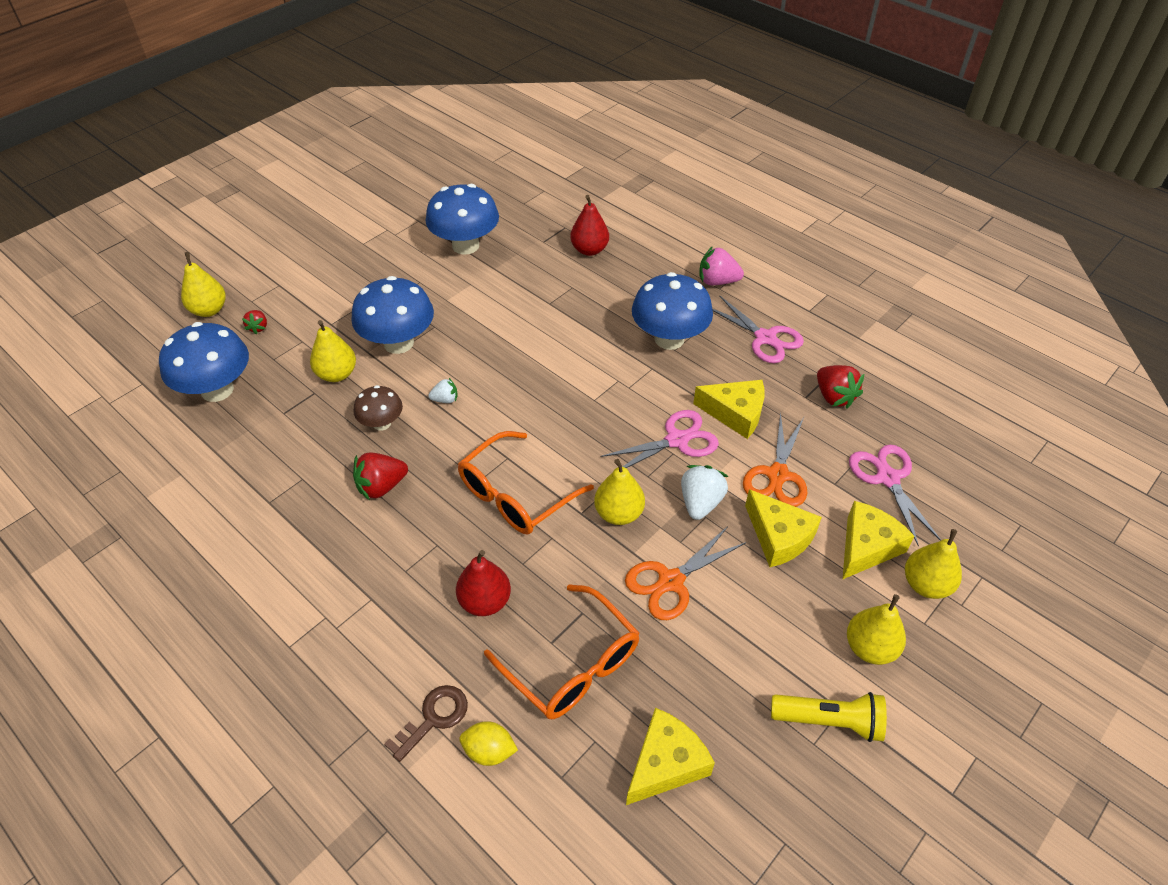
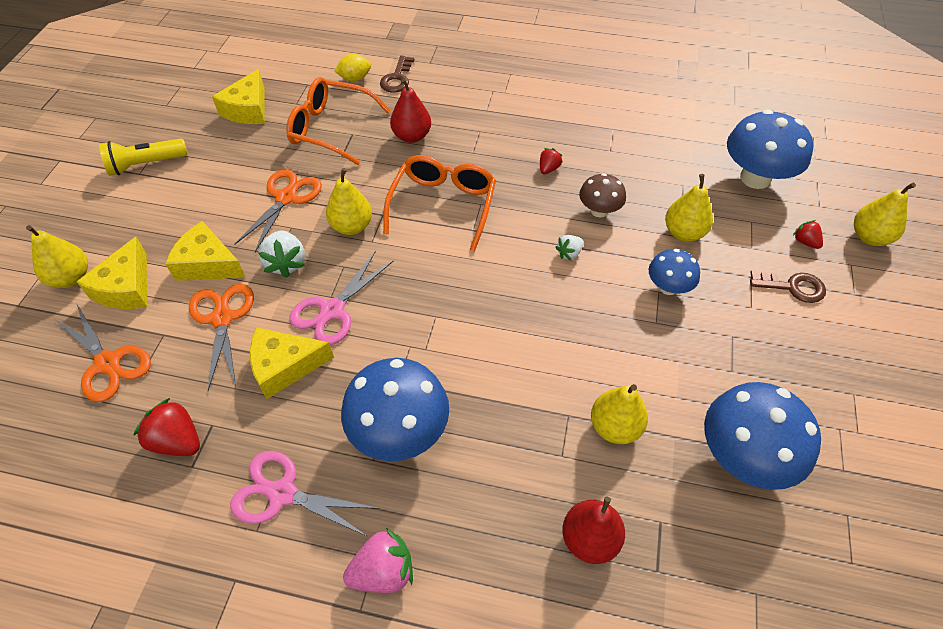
camera: 150 degrees right, 5 degrees up
blue mushroom [351,276,434,354] -> blue mushroom [649,249,700,295], size x0.56
red strawberry [353,453,408,501] -> red strawberry [540,148,563,174], size x0.58
yellow pear [847,594,906,665] -> yellow pear moved to [591,384,648,444]
pink scissors [849,445,941,546] -> orange scissors [54,303,151,402]
none -> brown key [750,270,826,303]

